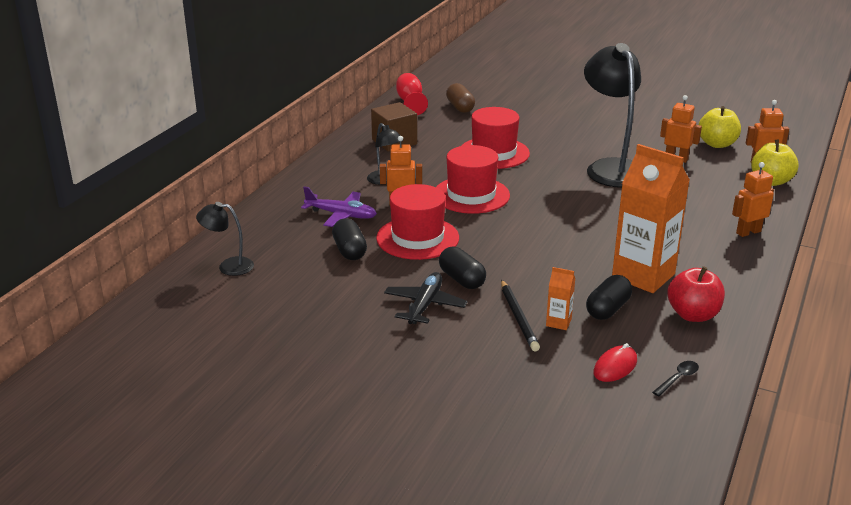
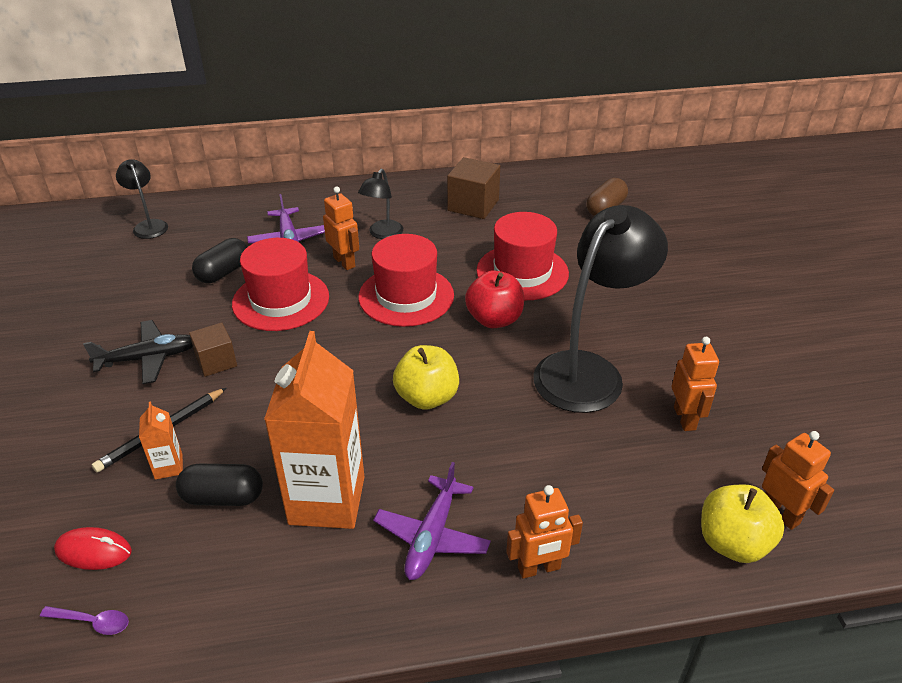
camera: 55 degrees right, 10 degrees up
red goblet [396,73,428,115] -> none
black capsule [439,247,486,289] -> brown cube [189,323,237,377]
black spoon [652,361,699,396] -> purple spoon [40,606,129,635]
red apple [667,266,725,322] -> red apple moved to [465,270,524,328]
yellow apple [698,106,741,148] -> yellow apple moved to [393,345,459,410]
orange robot [732,162,774,237] -> orange robot turned 135 degrees clockwise [506,485,583,579]
none -> purple plane [373,462,491,580]

